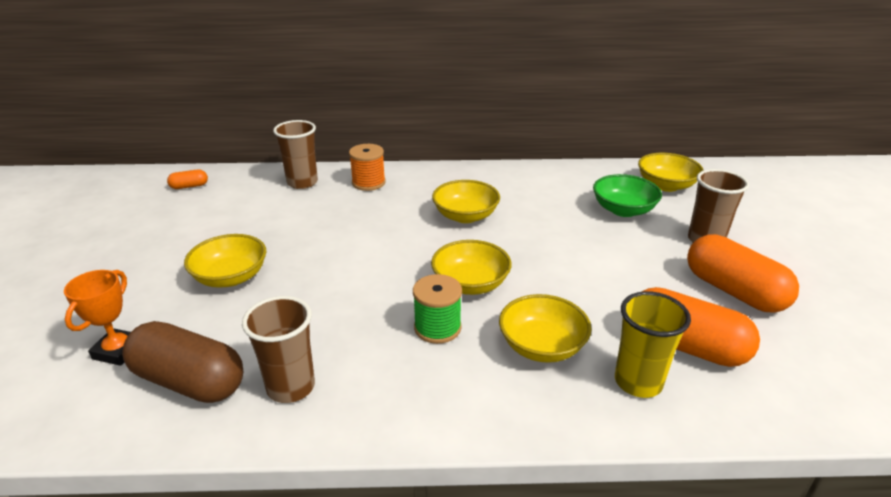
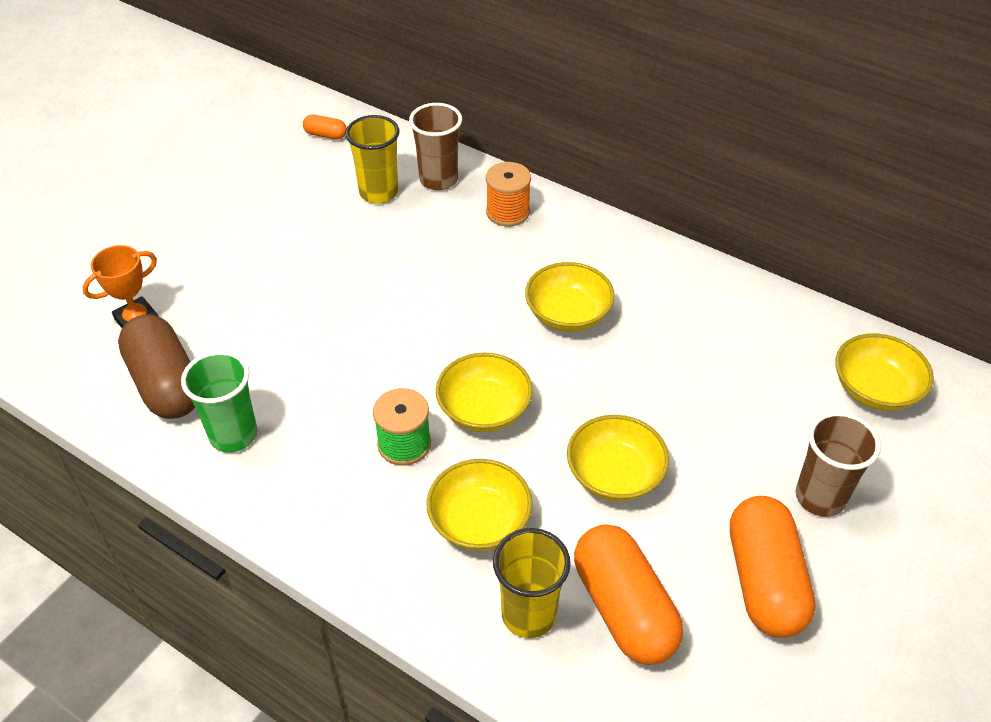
camera: 35 degrees right, 15 degrees up
yellow bowl [184,234,266,288] -> yellow bowl moved to [567,415,669,502]
brown cup [242,296,315,403] -> green cup [181,351,257,453]
green bowl [593,174,662,217] -> none
none -> yellow cup [345,115,399,204]

